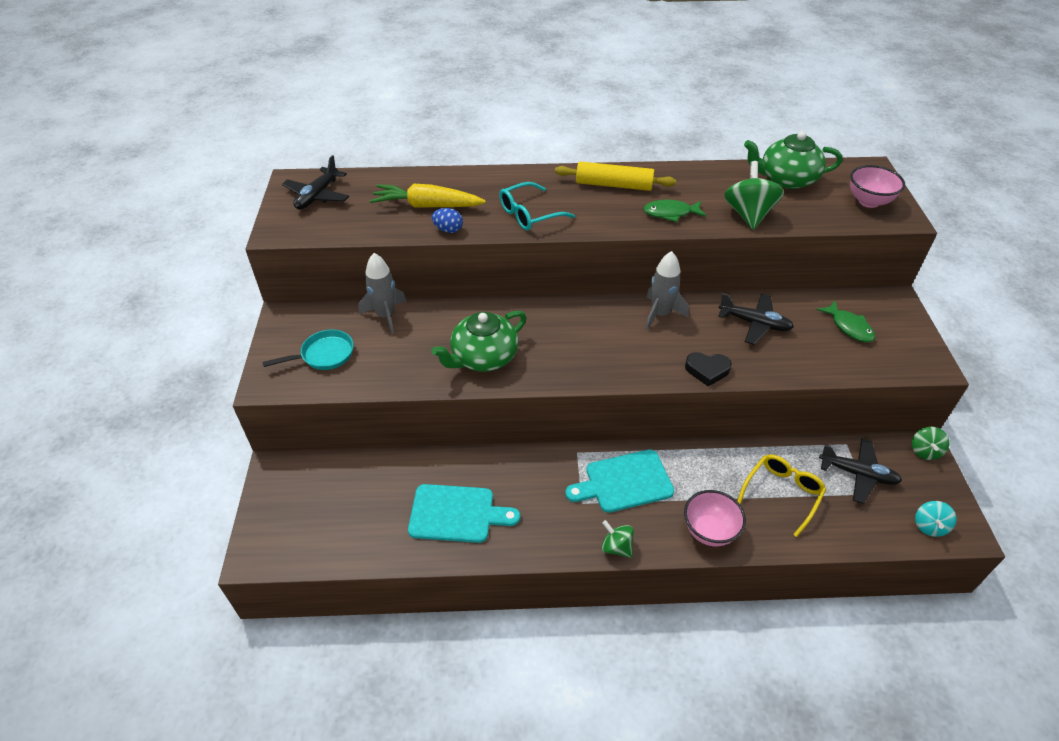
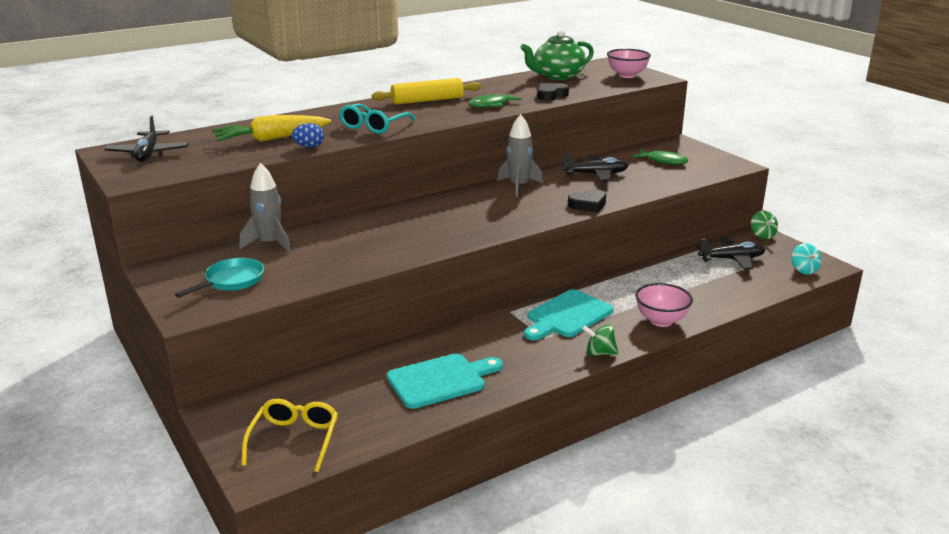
camera: 30 degrees left, 20 degrees down
green teapot [431,311,526,372] -> none
green spinning top [724,161,784,230] -> black heart [537,83,569,101]
yellow glasses [737,455,826,537] -> yellow glasses moved to [241,399,338,472]

